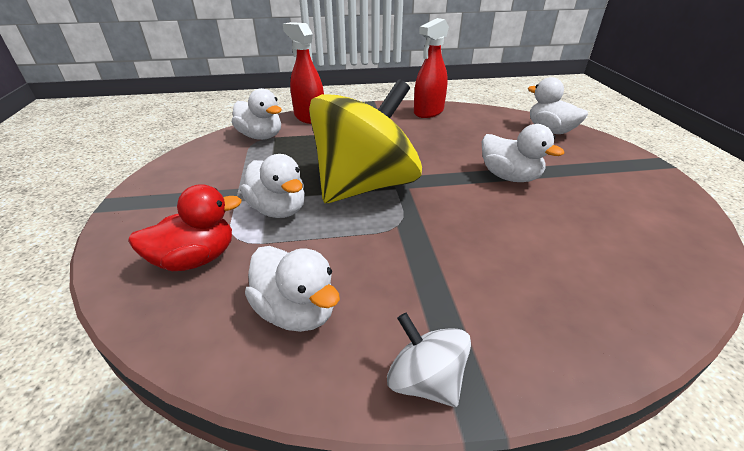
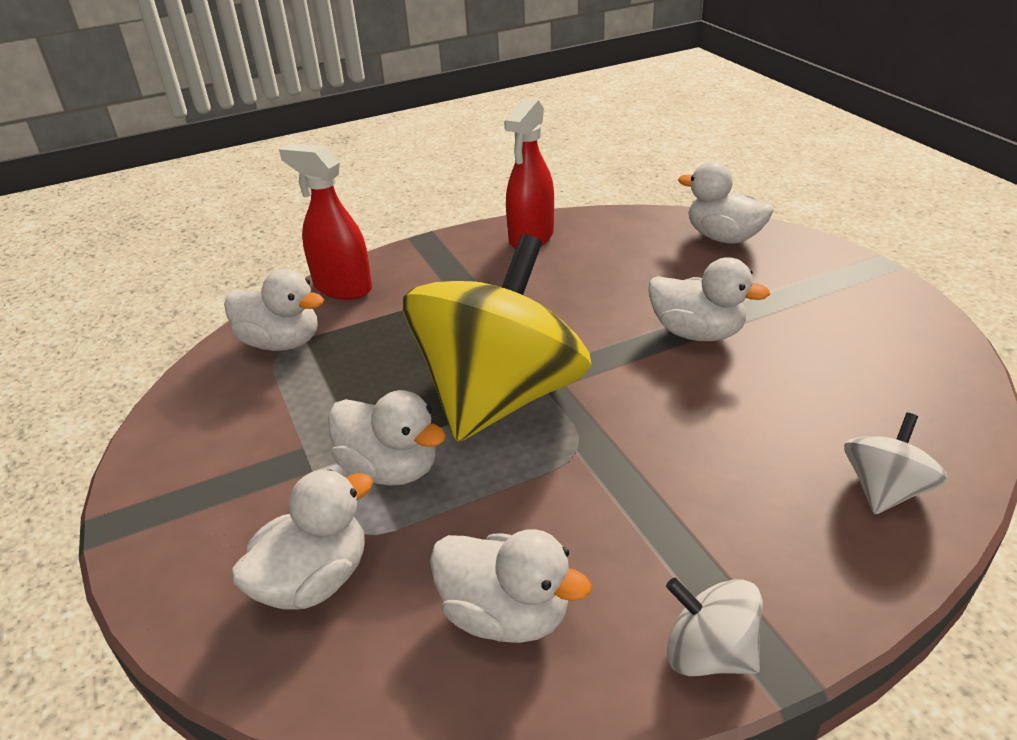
camera: 15 degrees left, 0 degrees up
red duck [128,184,242,271] -> white duck [231,469,373,609]
none -> white spinning top [844,413,947,514]

